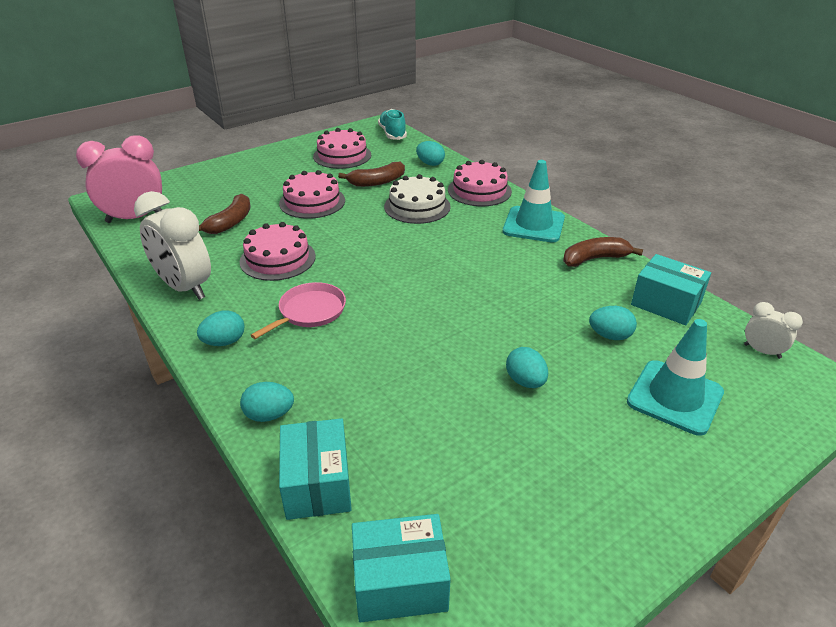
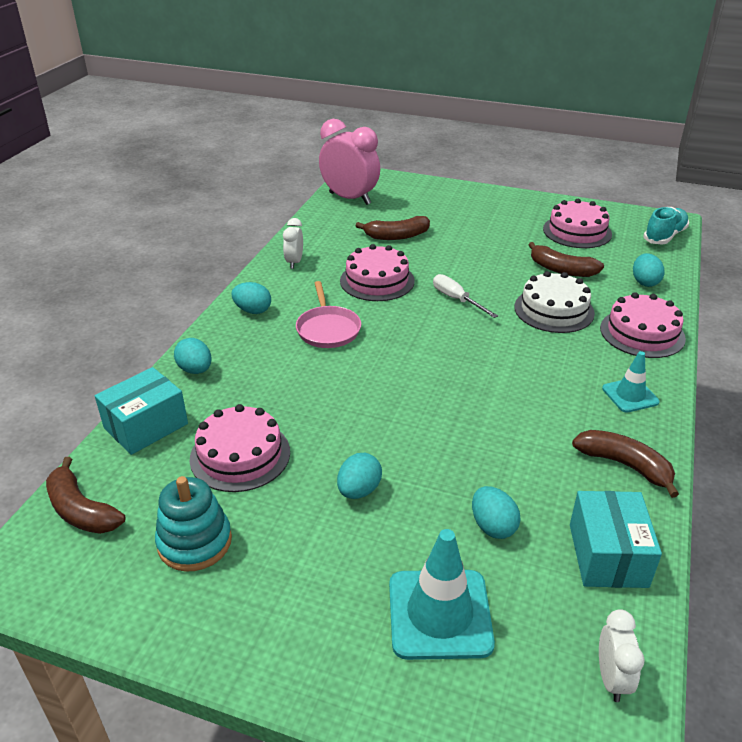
camera: 55 degrees right, 0 degrees up
white clock [134,191,211,300] -> white clock [283,218,303,269], size x0.49
pink pan [251,282,346,339] -> pink pan turned 75 degrees clockwise [296,281,361,348]
pink cake [279,170,345,219] -> pink cake moved to [190,404,290,492]
turquoise box [352,514,451,622] -> brown banana [46,457,126,534]
turquoise traffic cone [503,160,565,243] -> turquoise traffic cone [602,351,660,413], size x0.59
none -> turquoise stacking toy [155,476,232,572]
none -> white screwdriver [433,274,498,318]

